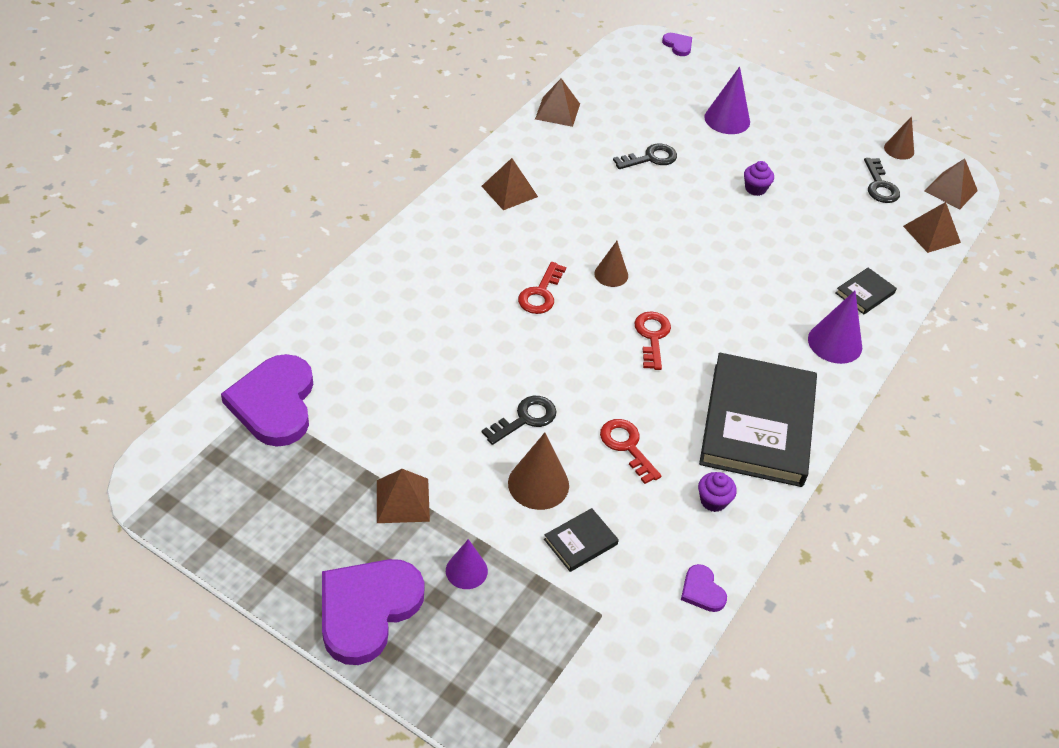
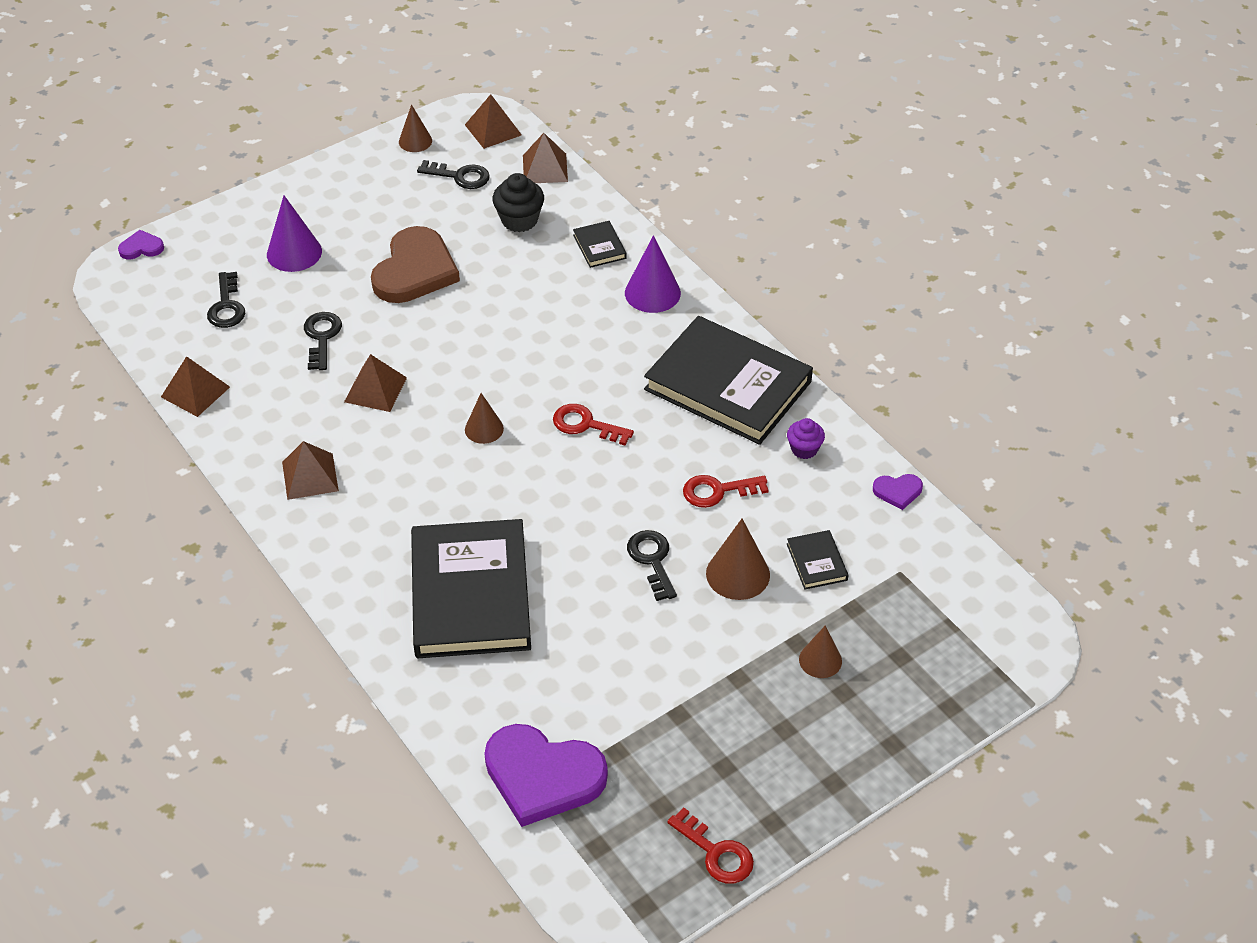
camera: 65 degrees left, 0 degrees up
purple heart [322,559,424,665] -> none
brown pyramid [377,469,430,523] -> brown pyramid moved to [344,354,407,412]
purple cone [446,539,488,589] -> brown cone [799,626,842,678]
red key [518,262,566,314] -> red key moved to [667,807,754,884]
purple cupcake [744,161,774,196] -> brown heart [371,226,460,303]
none -> black key [207,272,245,328]
none -> black book [411,519,531,658]
none -> black cupcake [492,173,544,232]

